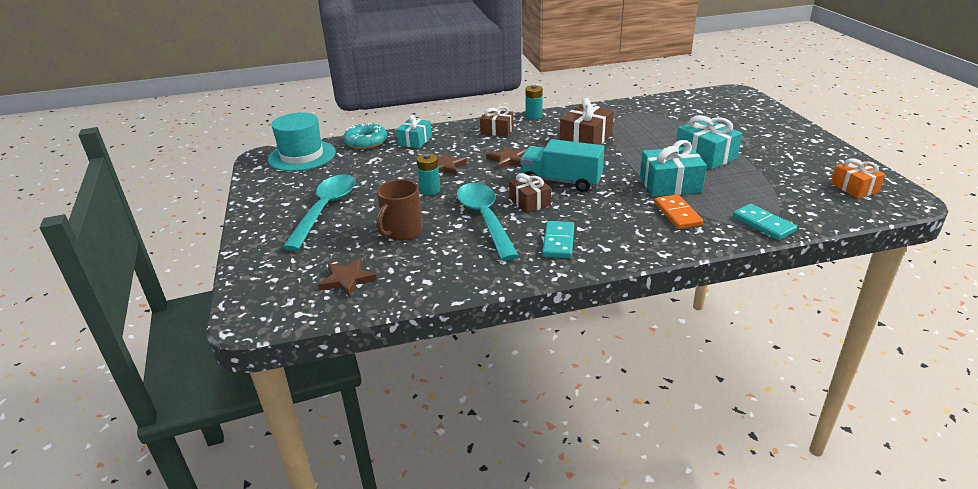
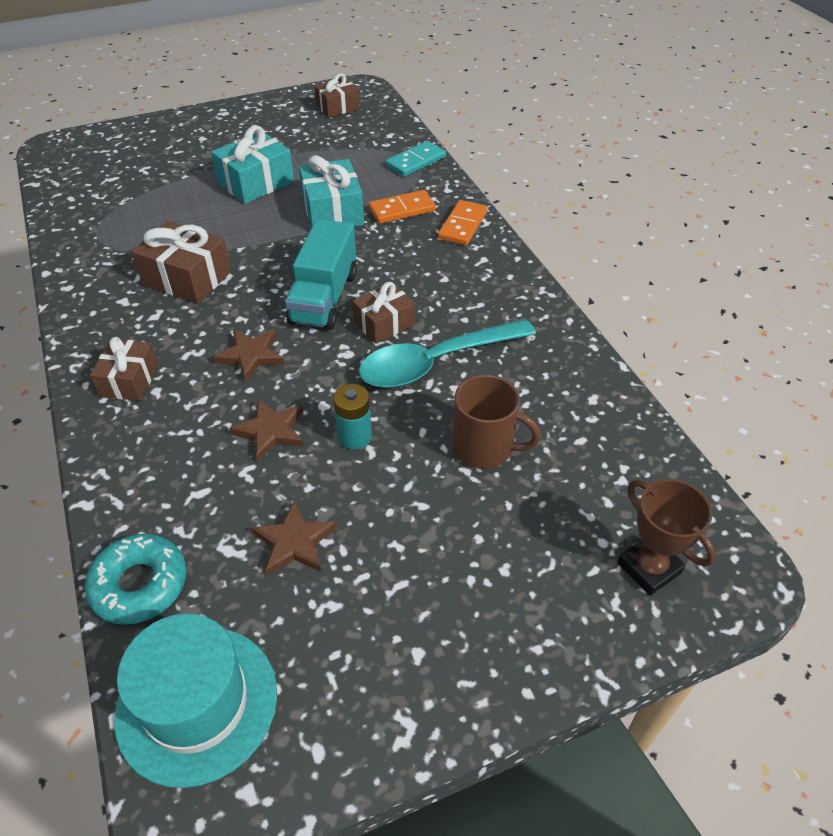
camera: 100 degrees left, 15 degrees up
turquoise spoon [282,174,355,251] -> none
brown star [318,258,376,297] -> brown star moved to [251,500,337,576]
turquoise gift [396,114,432,148] -> none
turquoise battery [525,85,543,119] -> none
turquoise domino [542,221,574,258] -> none
orange gift [831,158,885,198] -> brown gift [314,73,360,118]
none -> orange domino [438,200,488,245]
none -> brown trophy [617,479,716,596]

